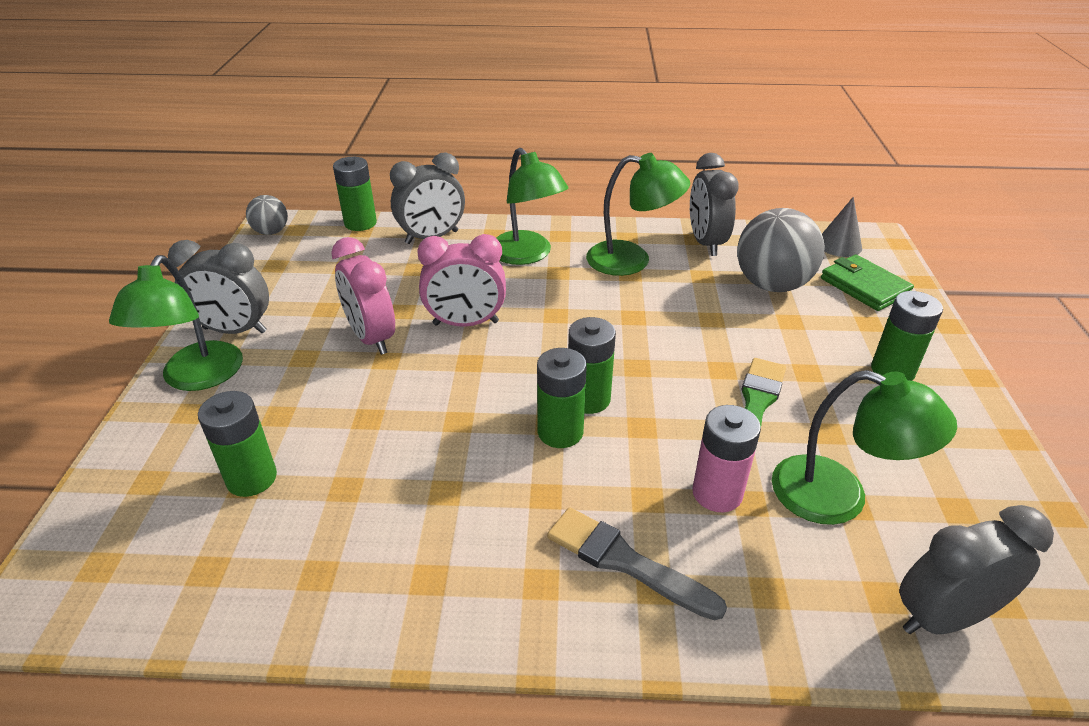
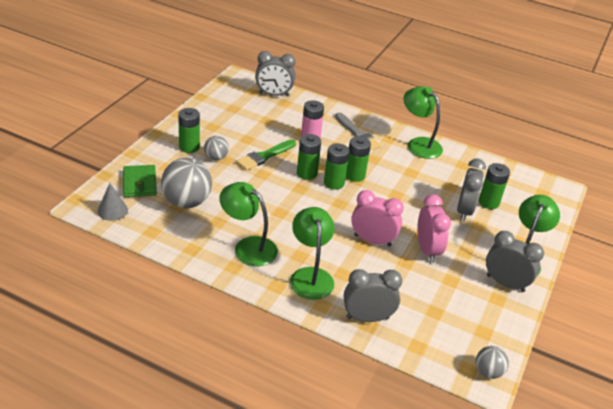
camera: 160 degrees left, 0 degrees up
green battery [333,157,377,231] -> green battery moved to [297,134,321,180]
grey clock [690,153,739,256] -> grey clock moved to [457,158,486,221]
green lamp [772,370,957,525] -> green lamp moved to [403,86,443,159]
none -> grey ball [204,136,229,160]

